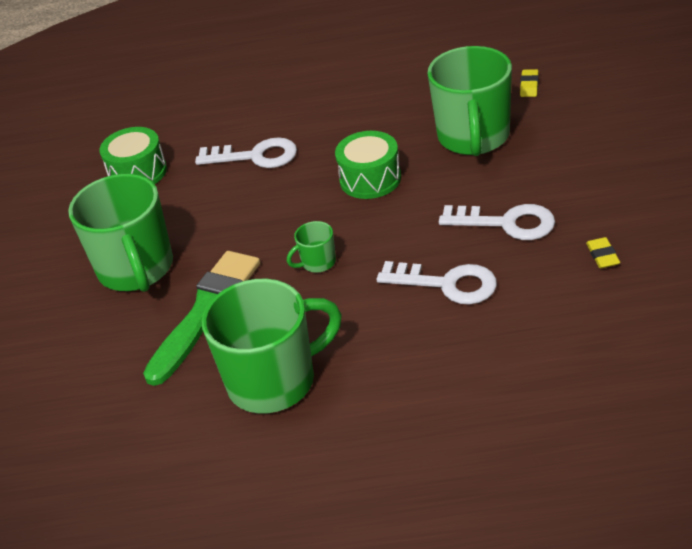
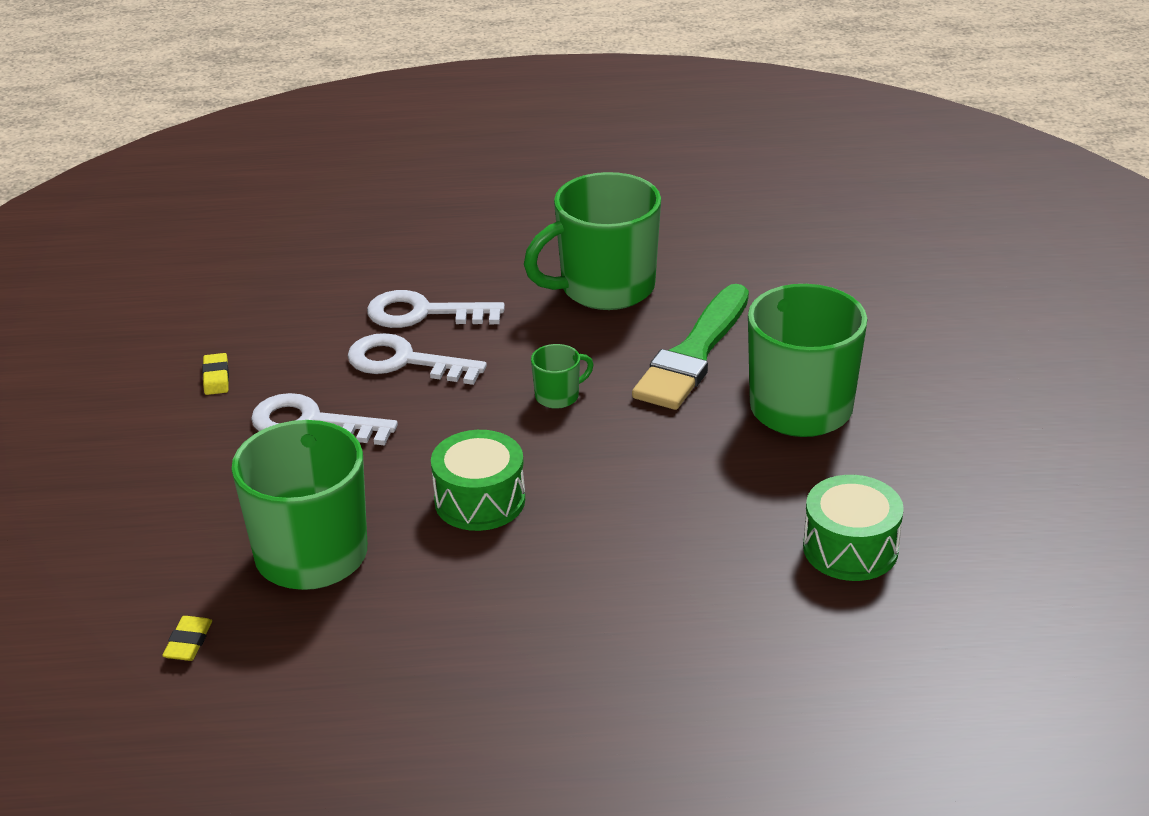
camera: 175 degrees right, 5 degrees down
white key [195,137,297,168] -> white key moved to [367,290,505,328]

